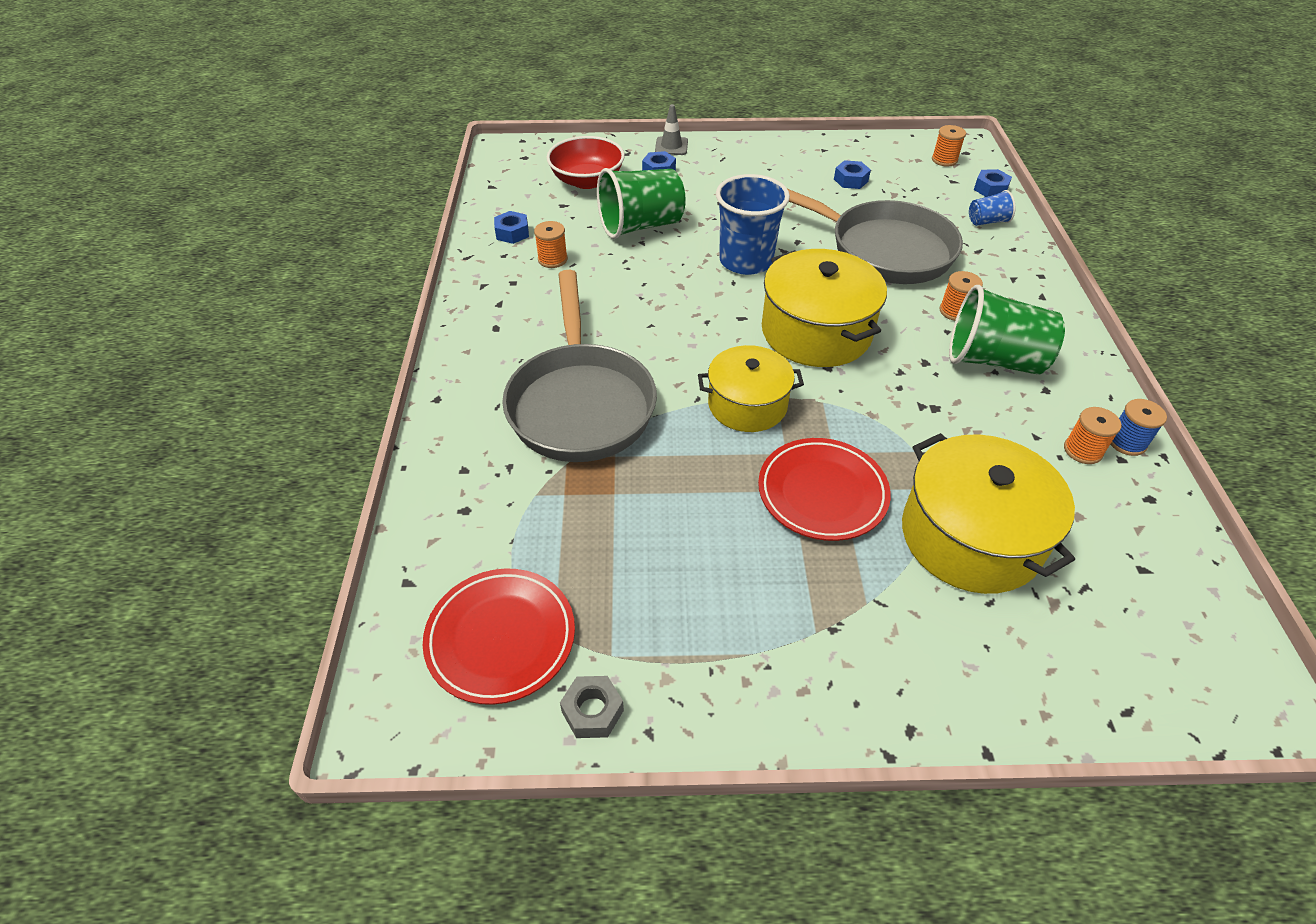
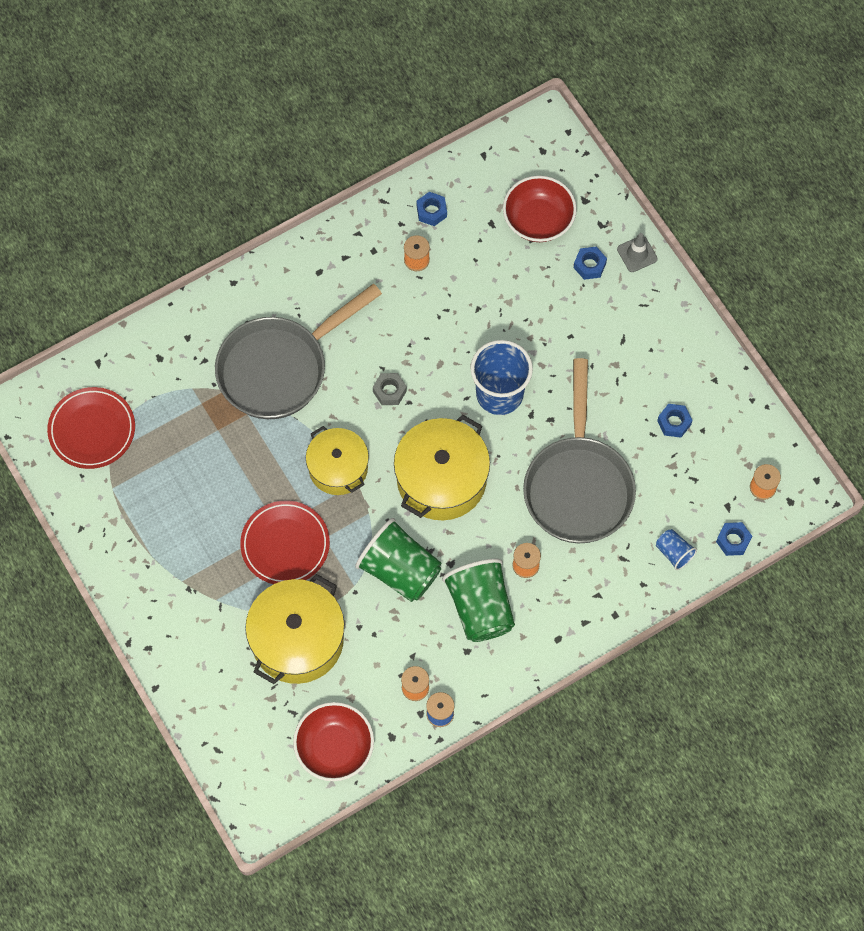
camera: 60 degrees right, 20 degrees up
grey nut [560,676,624,738] -> grey nut moved to [373,373,407,405]
green cup [597,168,686,239] -> green cup moved to [355,518,442,602]
none -> red bowl [293,702,374,781]

